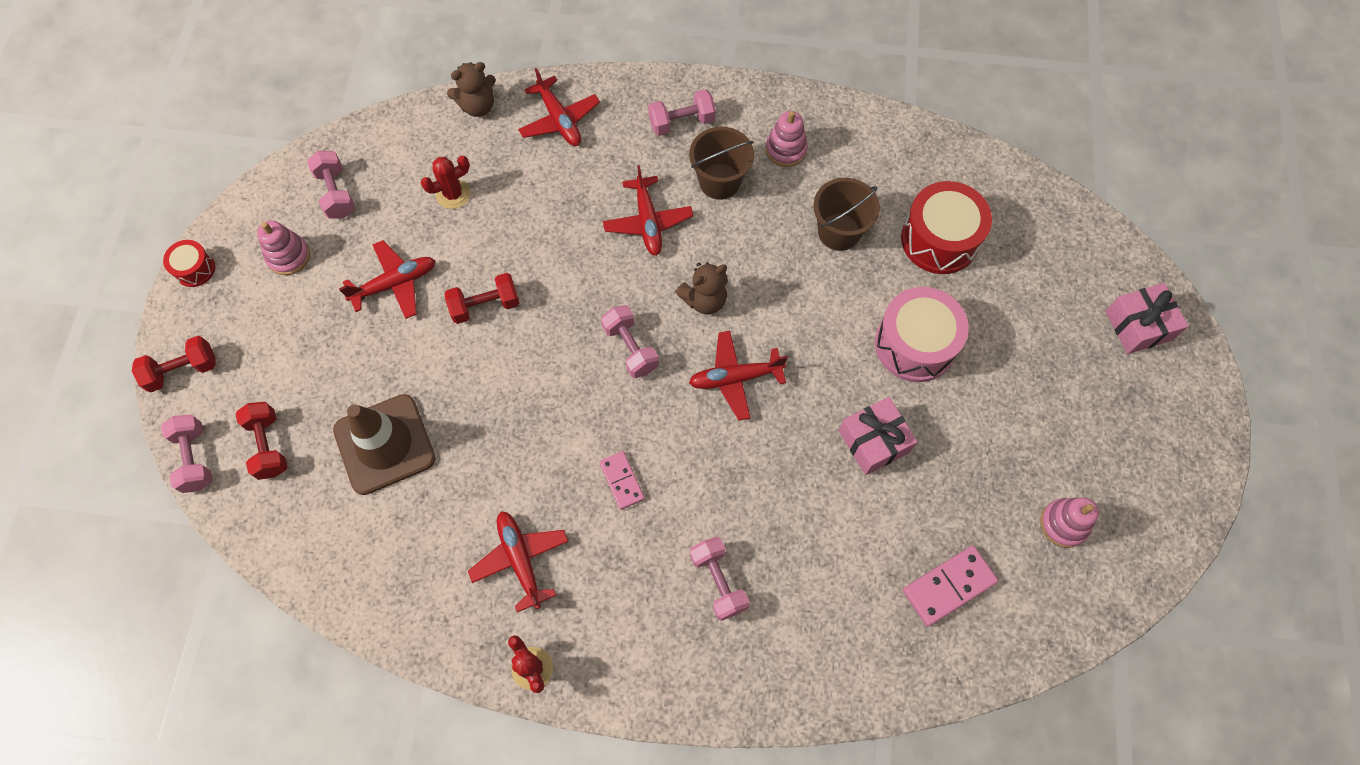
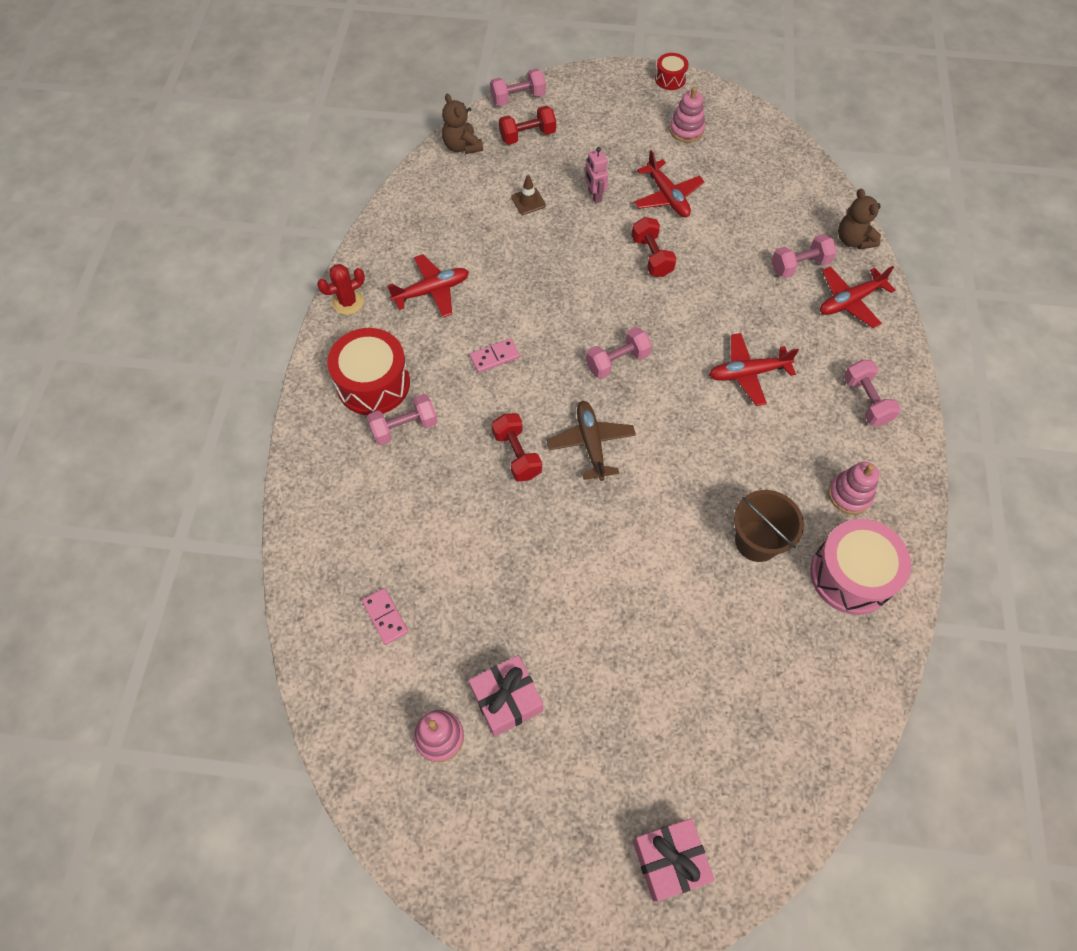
camera: 90 degrees right, 5 degrees down
red dumbbell [132,336,215,392] -> red dumbbell moved to [492,413,542,482]
pink dumbbell [307,151,355,219] -> pink dumbbell moved to [771,234,837,278]
brown traffic cone [333,394,435,495] -> brown traffic cone [511,175,546,215], size x0.42
red cactus [421,156,471,209] -> none
brown teddy bear [675,262,728,315] -> brown teddy bear moved to [442,94,483,154]
brown bucket [689,127,754,200] -> none
red plane [689,331,788,421] -> brown plane [547,401,636,481]
pink gift [839,397,917,475] -> pink gift moved to [469,655,543,737]
pink drum [875,287,969,382] -> pink drum moved to [810,519,911,615]
red drum [901,181,992,274] -> red drum moved to [327,328,410,415]
pink domino [903,546,998,627] -> pink domino [362,588,409,645], size x0.65
none -> pink robot [585,147,608,204]

